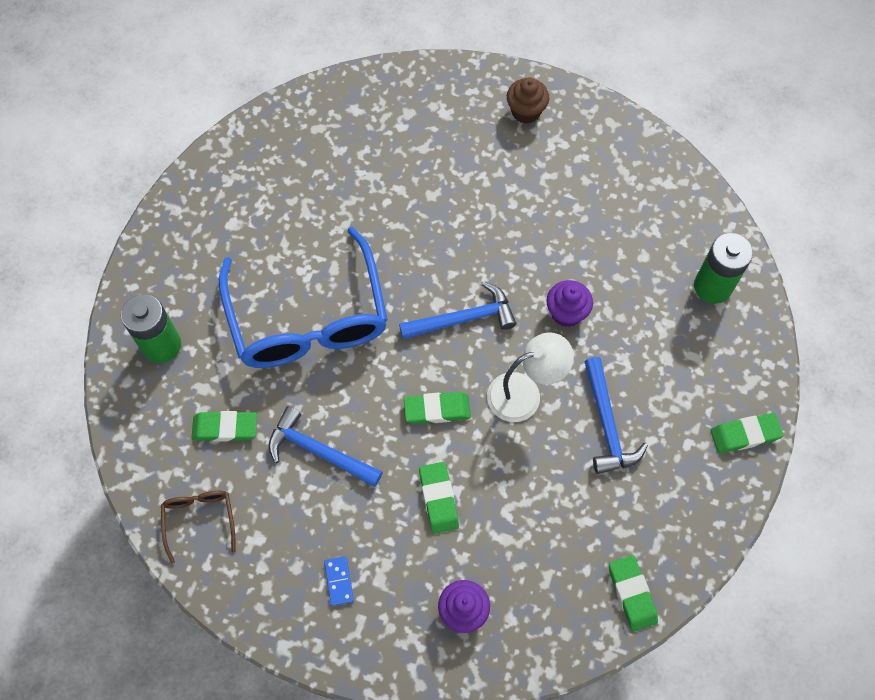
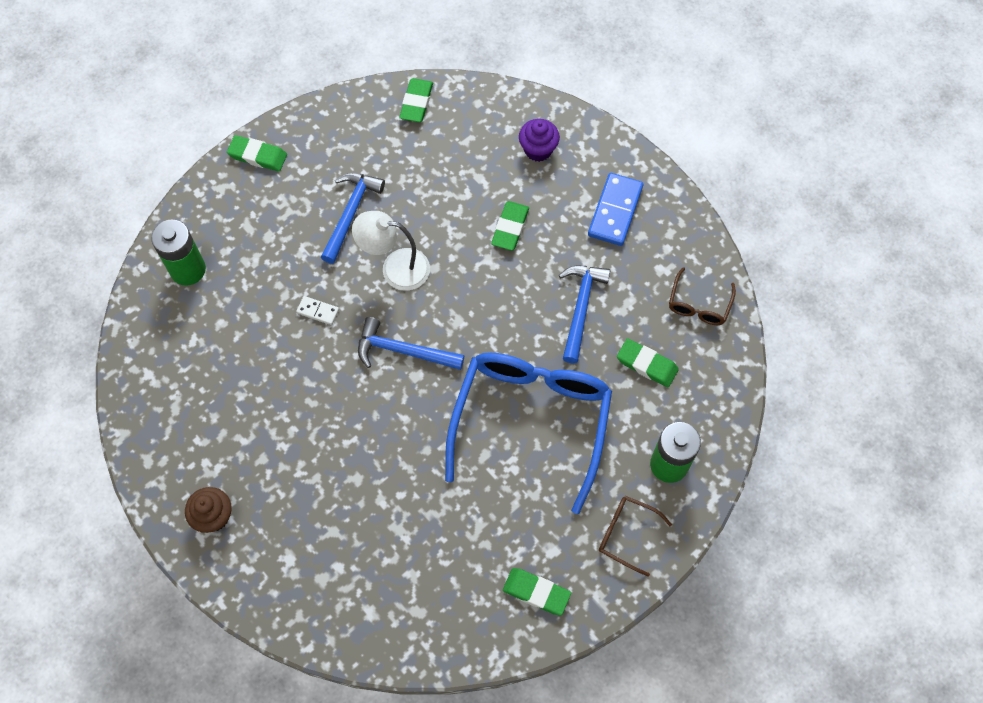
camera: 150 degrees left, 0 degrees up
blue hammer [269,406,383,487] -> blue hammer turned 135 degrees counterclockwise [559,266,611,364]
blue domino [324,556,354,606] -> blue domino [588,173,643,246], size x1.96
green eraser [404,392,471,424] -> green eraser moved to [503,568,571,615]
purple cupcake [546,280,593,327] -> white domino [296,296,339,325]
none -> brown glasses [599,496,672,576]

